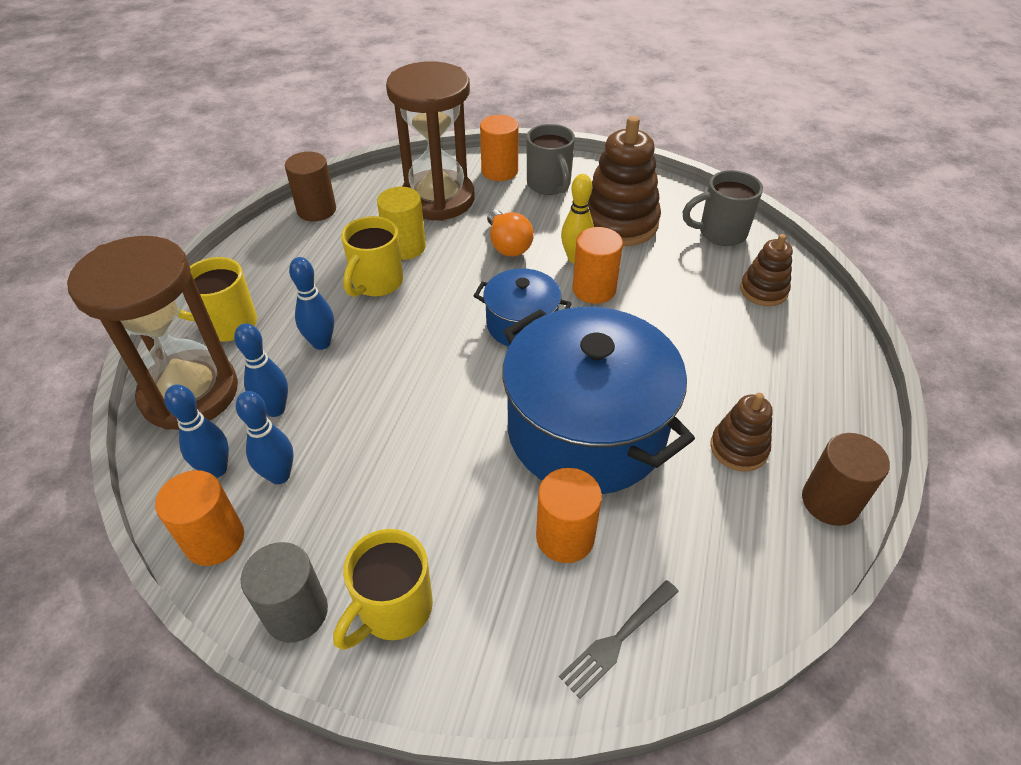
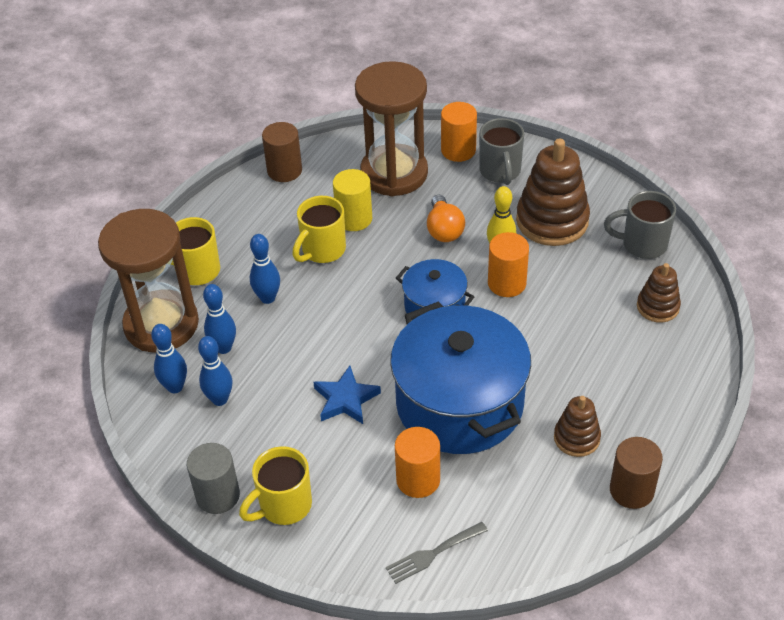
camera: 15 degrees right, 0 degrees up
orange cylinder [155,470,244,566] -> none
none -> blue star [313,366,381,424]

